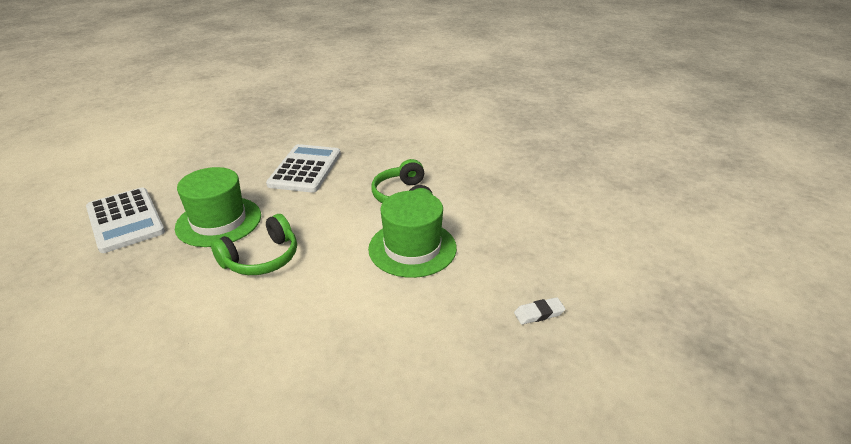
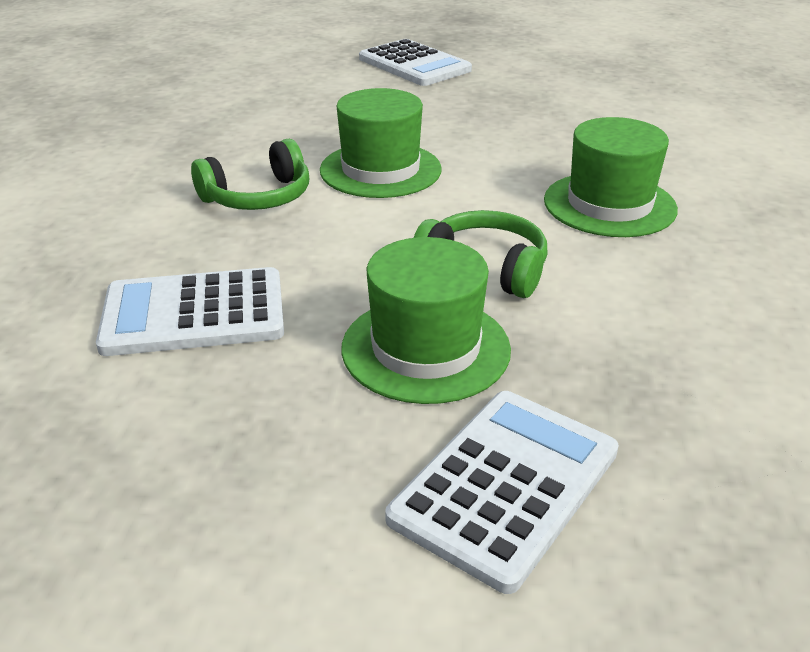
camera: 110 degrees left, 0 degrees up
white eraser [514,297,565,325] -> none
none -> white calculator [359,39,472,86]
none -> green hat [544,117,678,237]

